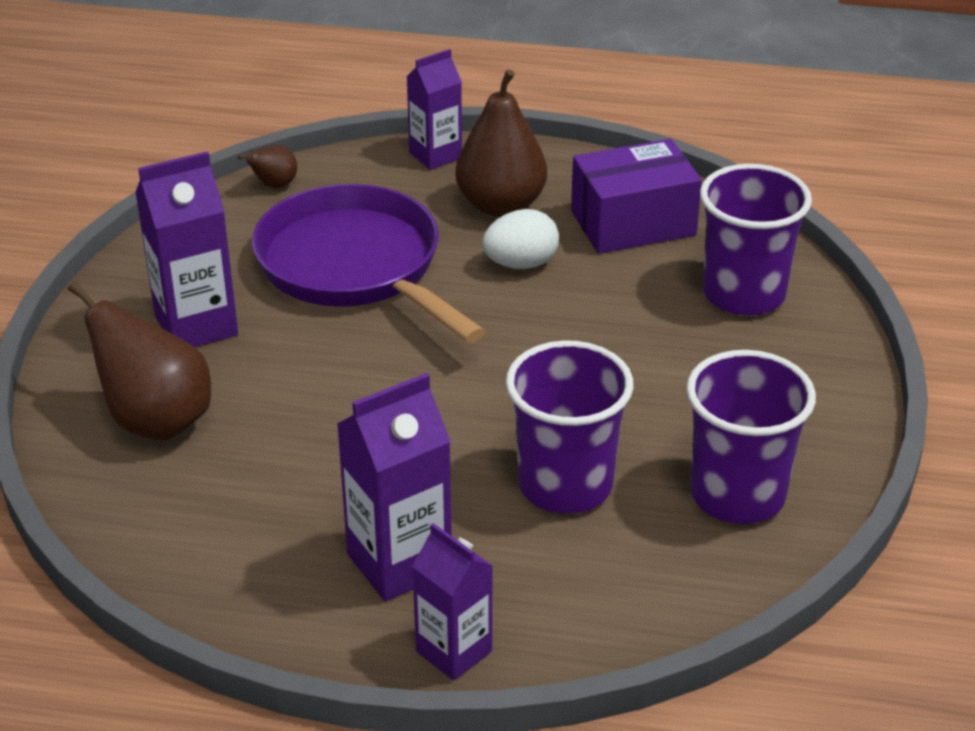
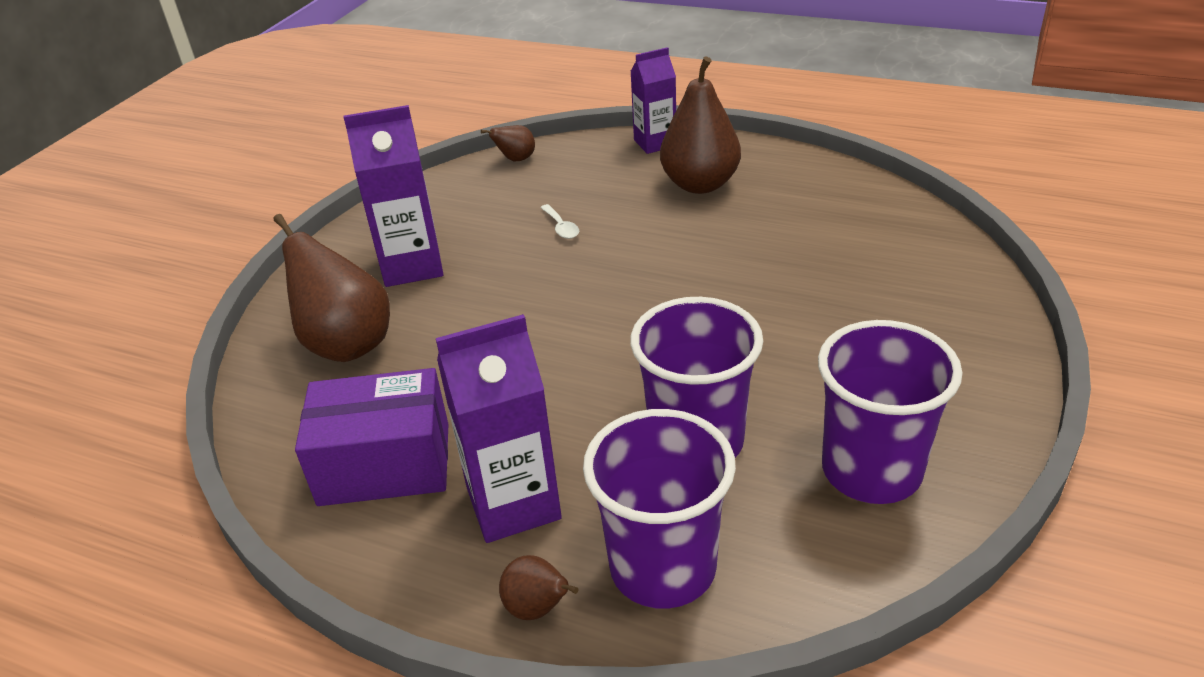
camera: 15 degrees right, 0 degrees up
purple pan [252,184,485,343] -> white spoon [540,204,579,239]
purple carton [412,523,493,681] -> brown pear [499,555,579,620]
white egg [482,209,559,269] -> none
purple box [571,139,702,254] -> purple box moved to [295,368,448,506]
purple cup [700,164,812,316] -> purple cup moved to [583,409,736,609]

